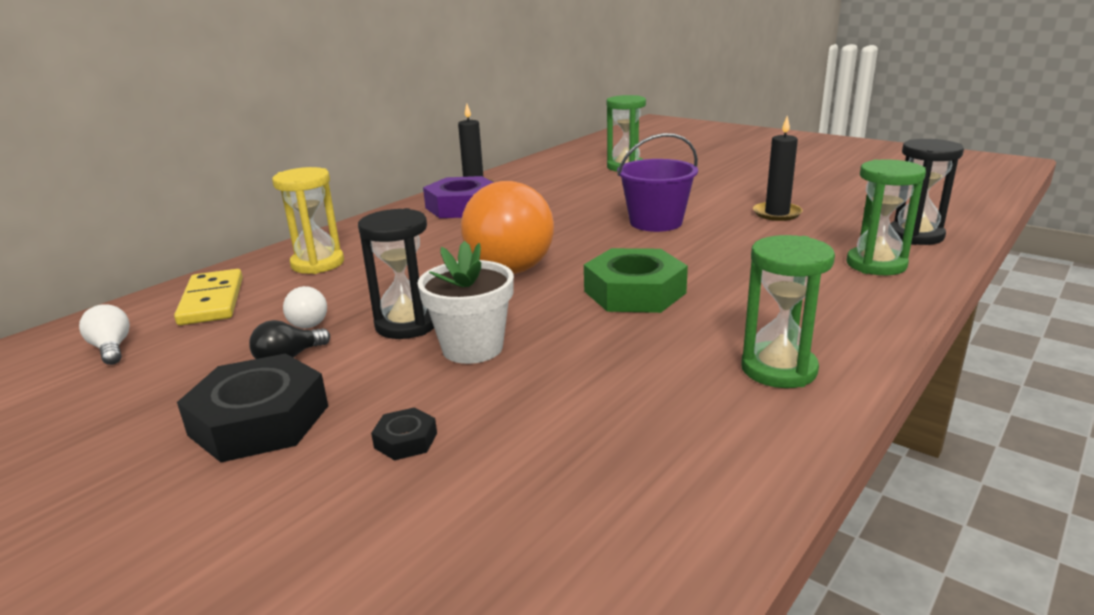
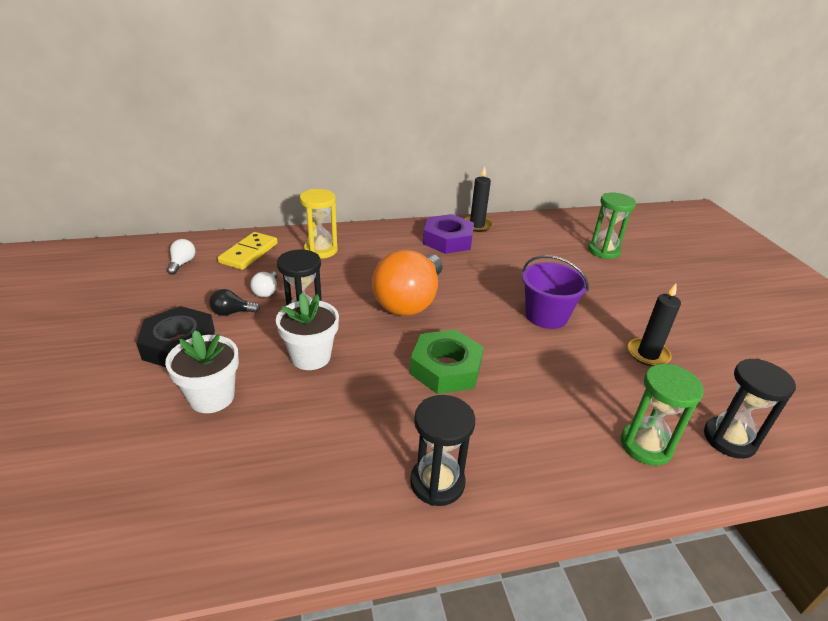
camera: 35 degrees right, 10 degrees up
black nut [371,407,437,461] -> white flower pot [165,330,239,413]
green hourglass [741,235,835,388] -> black hourglass [410,395,475,506]

